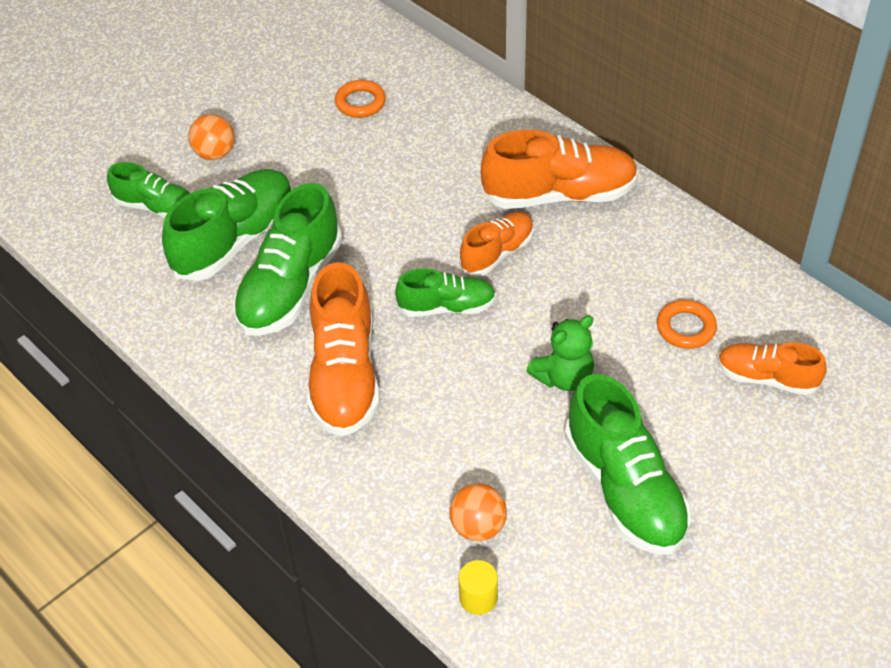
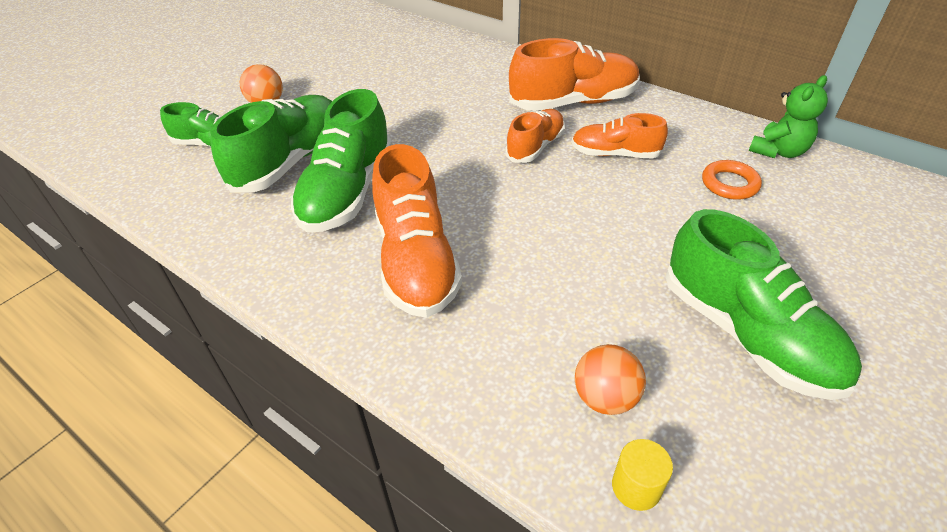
camera: 10 degrees left, 5 degrees down
orange ring [335,80,386,118] -> none
green shoe [395,268,496,317] -> none
green teddy bear [526,315,594,391] -> green teddy bear moved to [749,75,828,158]
orange shoe [718,342,827,395] -> orange shoe moved to [572,113,668,159]

